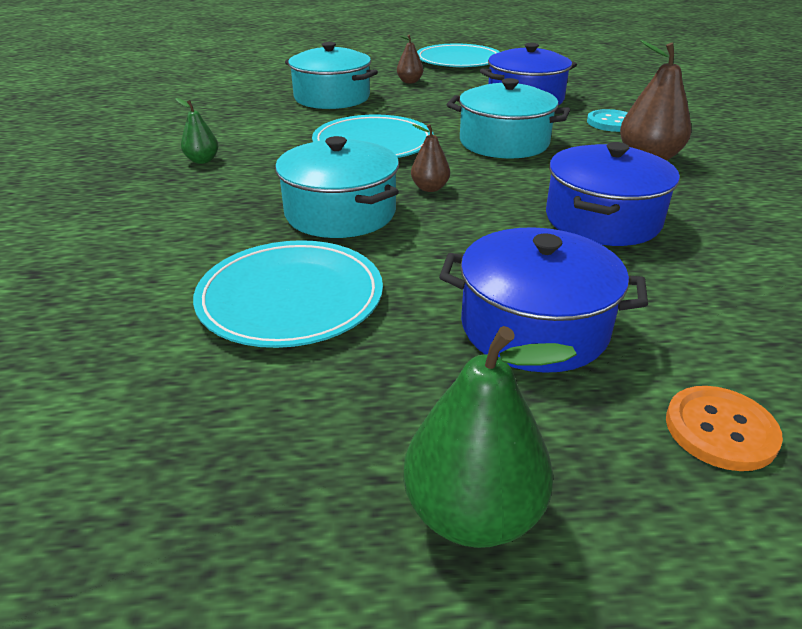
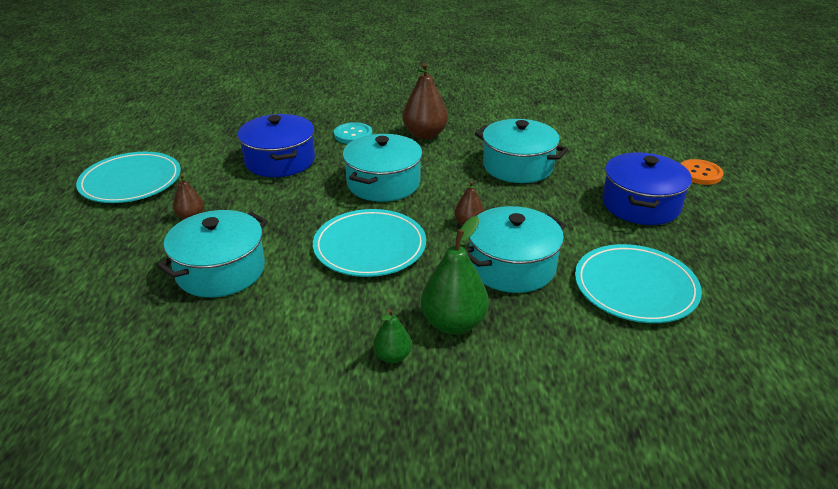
camera: 85 degrees left, 0 degrees up
green pear [403,326,577,548] -> green pear moved to [421,216,489,335]
blue pot [546,142,680,246] -> turquoise pot [475,119,568,183]

